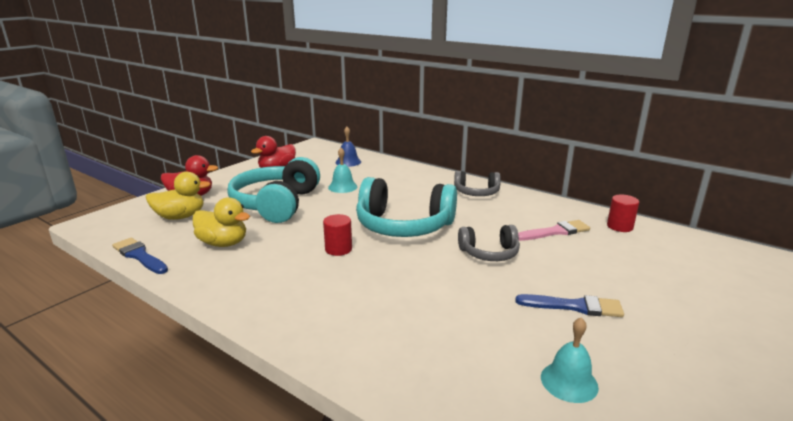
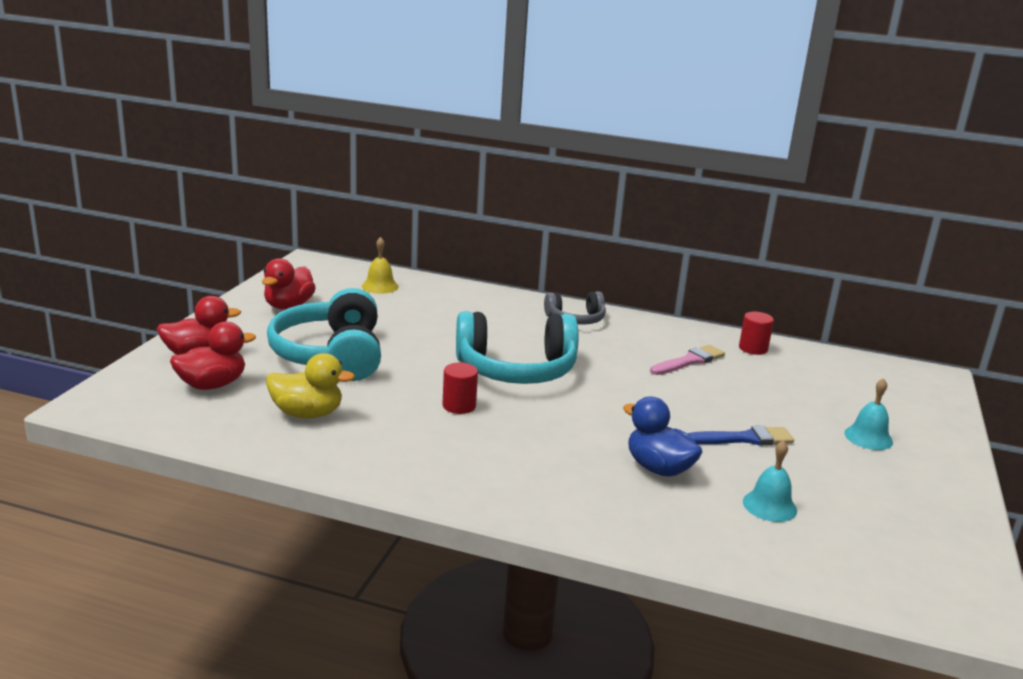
camera: 20 degrees left, 0 degrees up
blue brush [112,238,168,274] -> none
yellow duck [146,172,211,220] -> red duck [170,321,256,390]
turquoise bell [328,148,357,193] -> turquoise bell moved to [844,378,893,450]
blue bell [336,127,361,167] -> yellow bell [362,237,399,294]
grey headphones [458,225,520,261] -> none
none -> blue duck [623,397,702,477]

